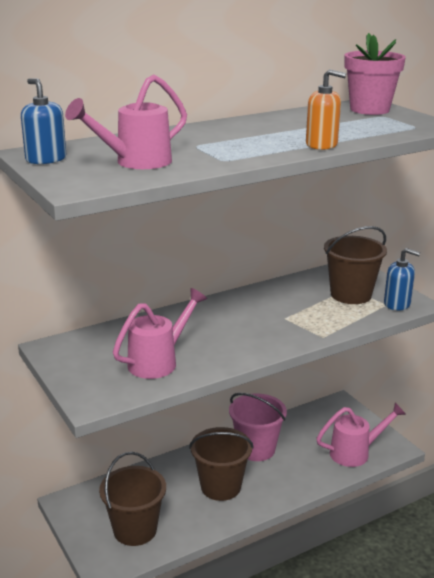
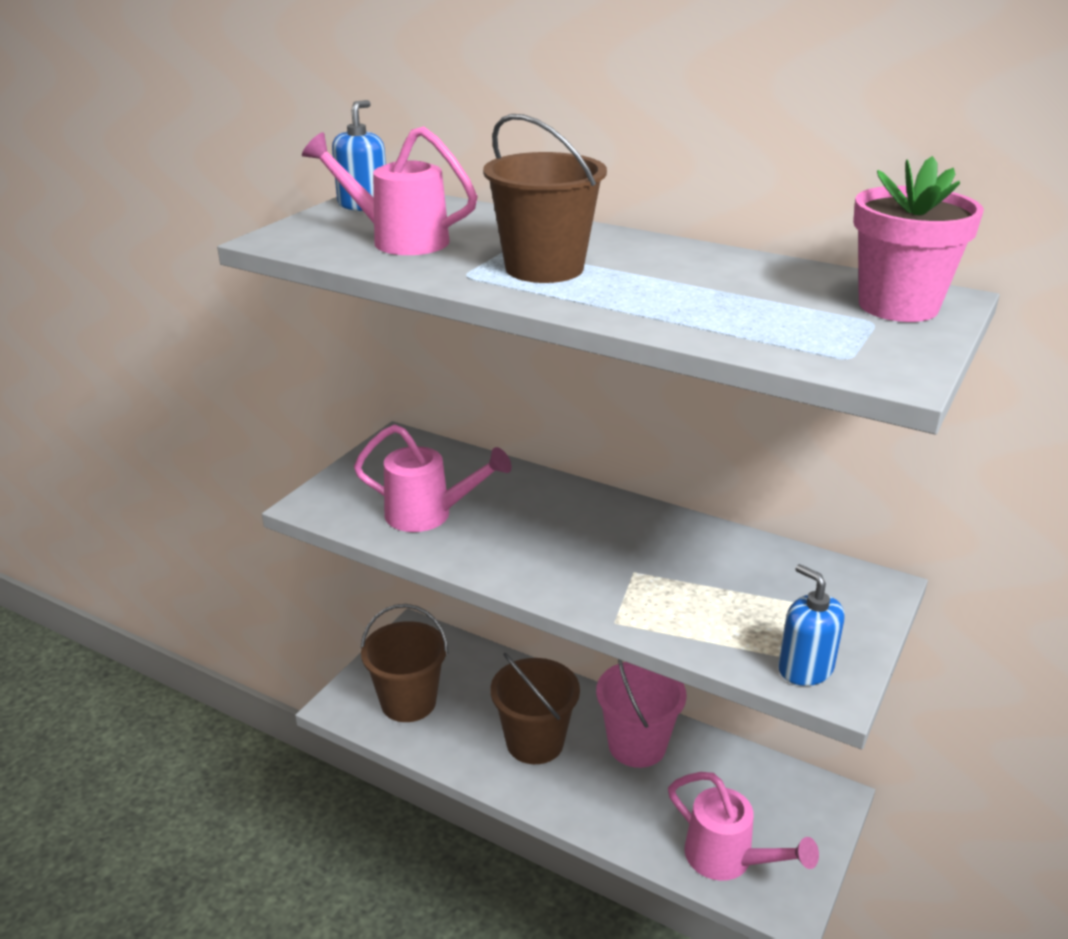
camera: 60 degrees right, 5 degrees up
orange soap dispenser [306,69,346,150] -> none
brown bucket [324,226,387,304] -> brown bucket moved to [483,114,607,283]
blue soap dispenser [384,248,420,311] -> blue soap dispenser turned 150 degrees clockwise [778,564,844,686]

